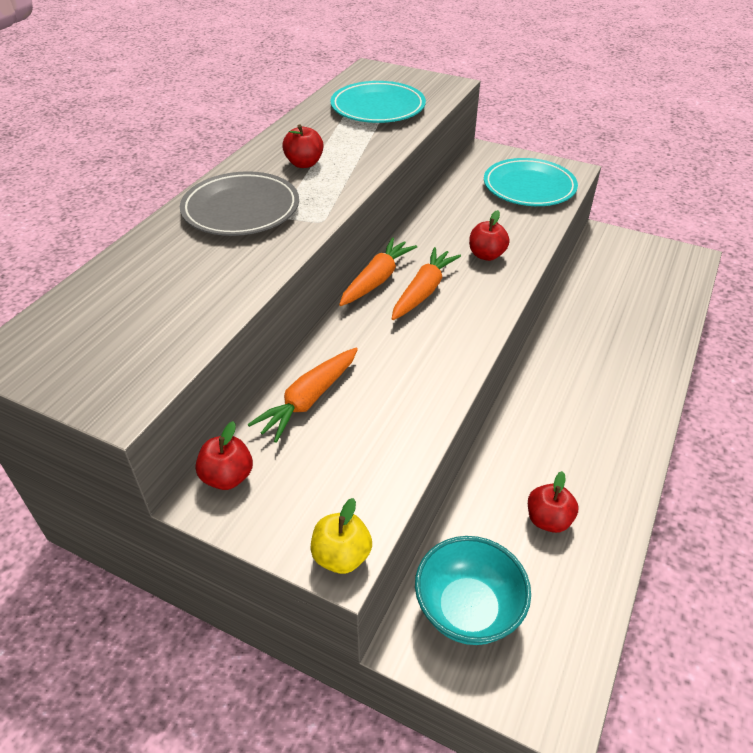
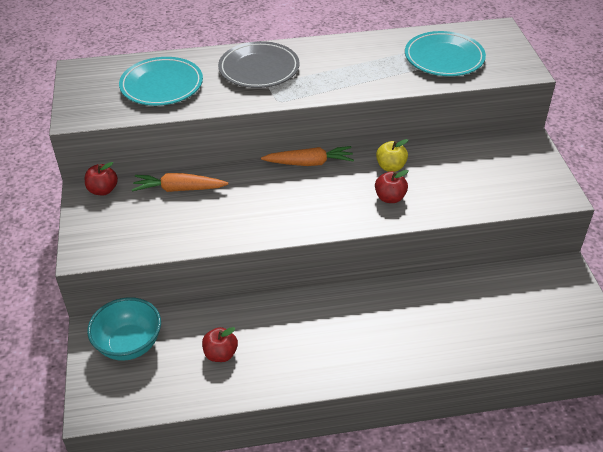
camera: 55 degrees right, 0 degrees up
red apple [282,125,324,168] -> none
yellow apple [310,498,372,574] -> yellow apple moved to [376,139,408,172]
orange carrot [392,247,461,320] -> none
turquoise plate [484,158,578,206] -> turquoise plate moved to [119,57,203,106]

